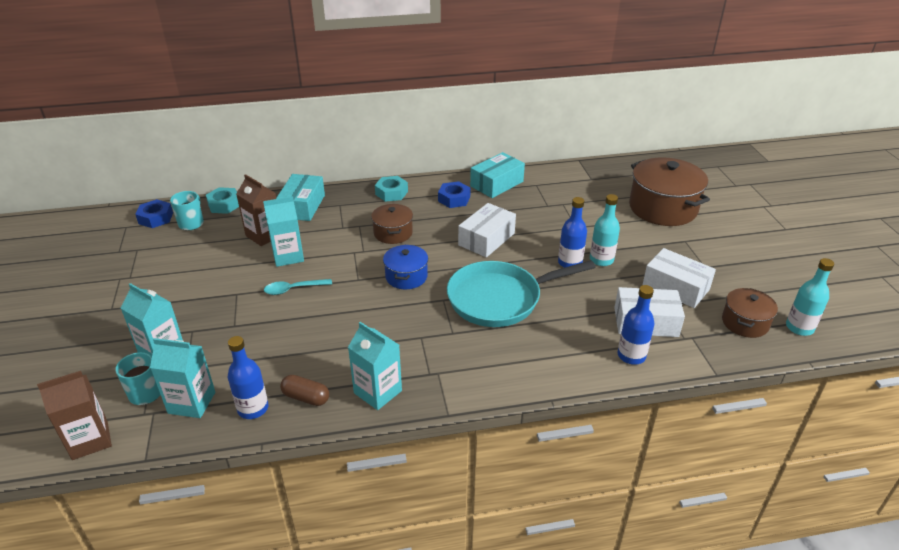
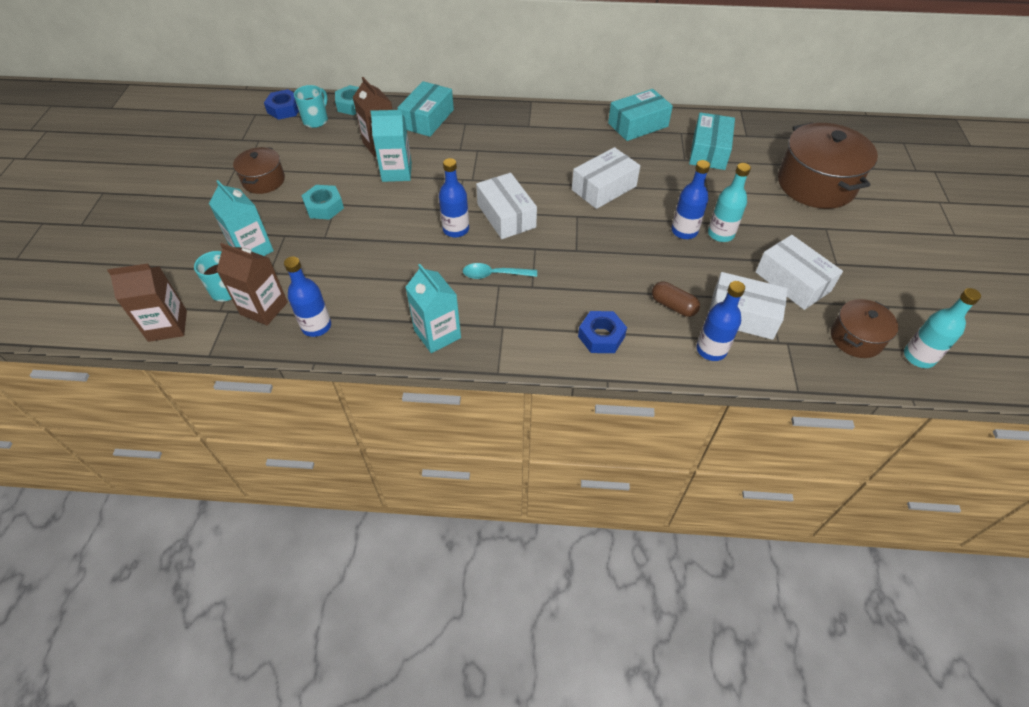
camera: 15 degrees right, 15 degrees up
turquoise carton [150,338,215,418] -> brown carton [217,243,288,325]
turquoise spoon [264,279,332,295] -> turquoise spoon moved to [463,263,537,279]
brown capsule [280,375,329,406] -> brown capsule moved to [652,282,700,317]
brown pot [371,204,413,244] -> brown pot moved to [233,147,285,194]
turquoise nut [375,176,408,202] -> turquoise nut moved to [301,185,344,220]
blue pot [383,245,428,289] -> white box [476,173,537,239]
blue nut [438,181,471,208] -> blue nut moved to [578,311,627,353]
turquoise pan [447,260,596,327] -> none
none -> blue bottle [439,158,469,238]
none -> turquoise box [689,112,735,170]

